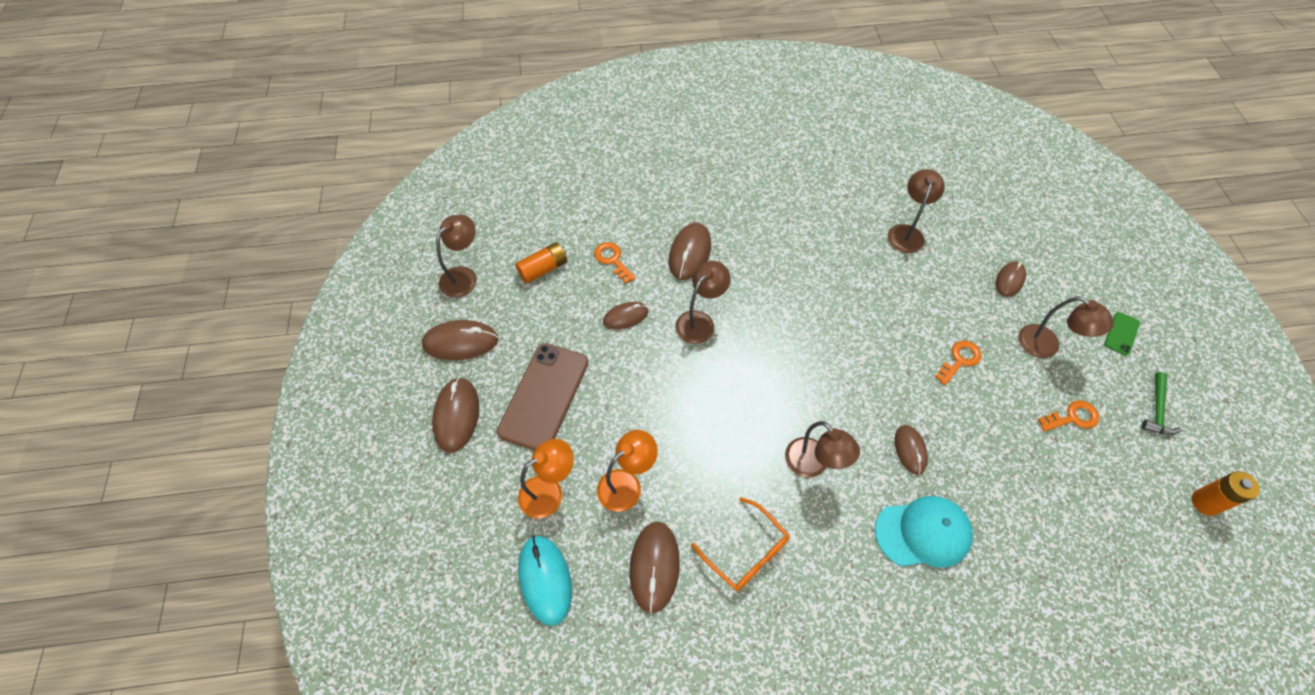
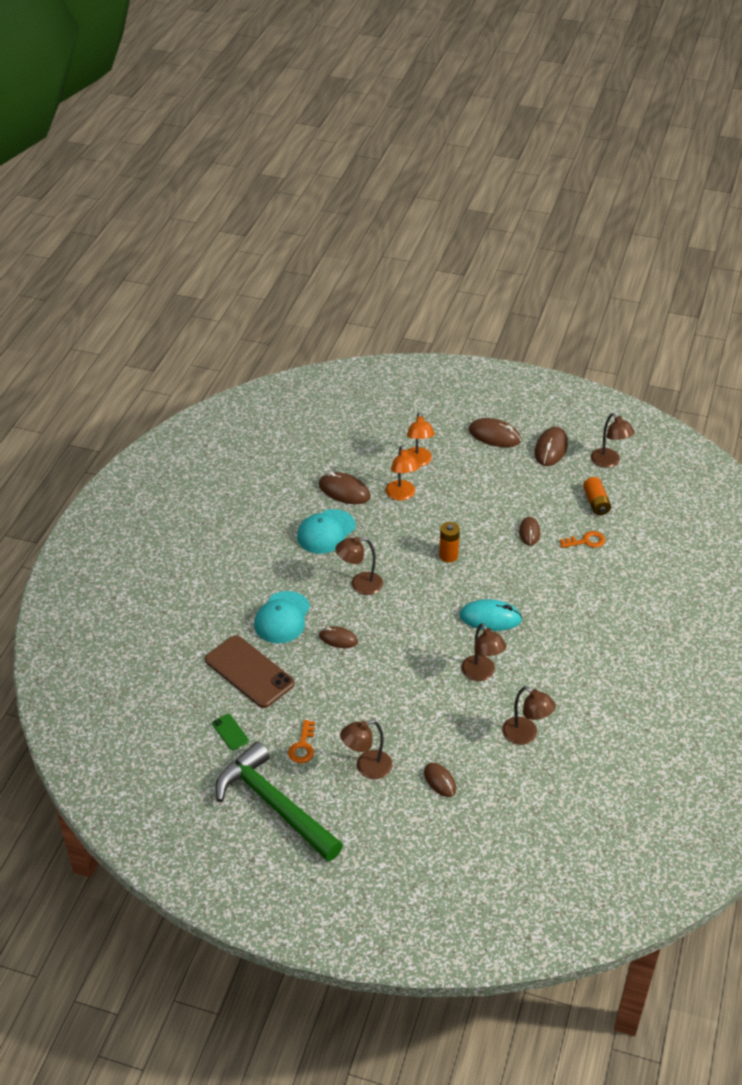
camera: 115 degrees right, 15 degrees down
brown phone [497,343,588,451] -> brown phone moved to [205,635,295,708]
turquoise mouse [518,535,572,626] -> turquoise mouse moved to [459,599,522,631]
brown mouse [669,222,711,280] -> none
brown lamp [675,261,731,344] -> brown lamp moved to [461,623,507,681]
orange glasses [691,497,789,591] -> turquoise cap [297,509,356,554]
orange key [935,340,982,385] -> none
green phone [1104,312,1140,356] -> green phone moved to [212,714,249,750]
green hammer [1141,372,1181,435] -> green hammer [216,741,343,861], size x2.47
orange battery [1192,471,1260,516] -> orange battery moved to [439,522,460,562]

